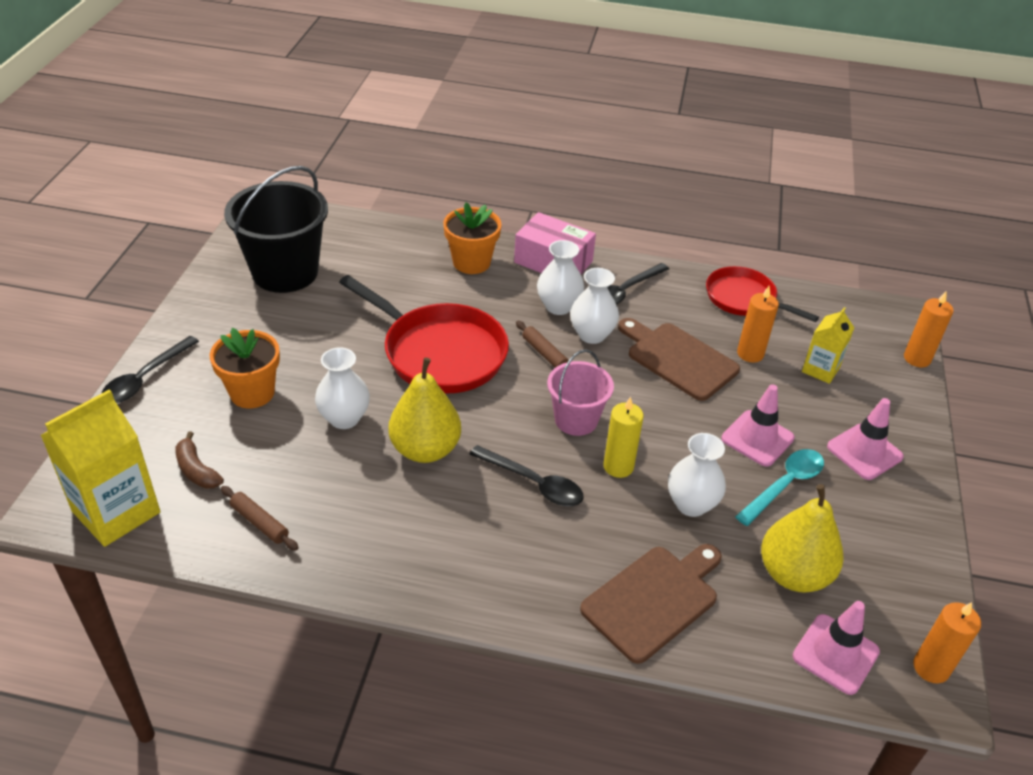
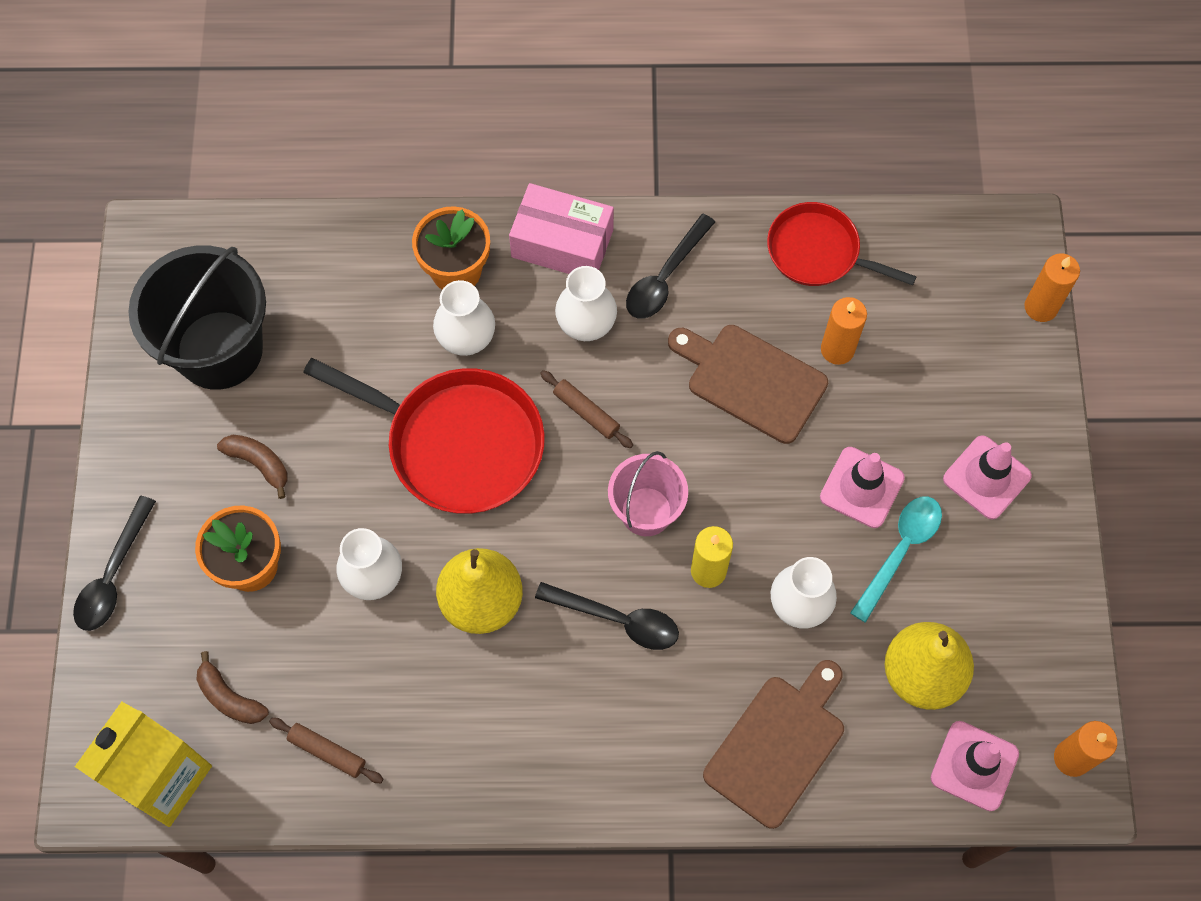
camera: 10 degrees left, 25 degrees up
white vase [570,268,619,344] -> white vase moved to [433,280,495,356]
yellow carton [802,307,855,384] -> none
none -> brown banana [217,435,288,499]

